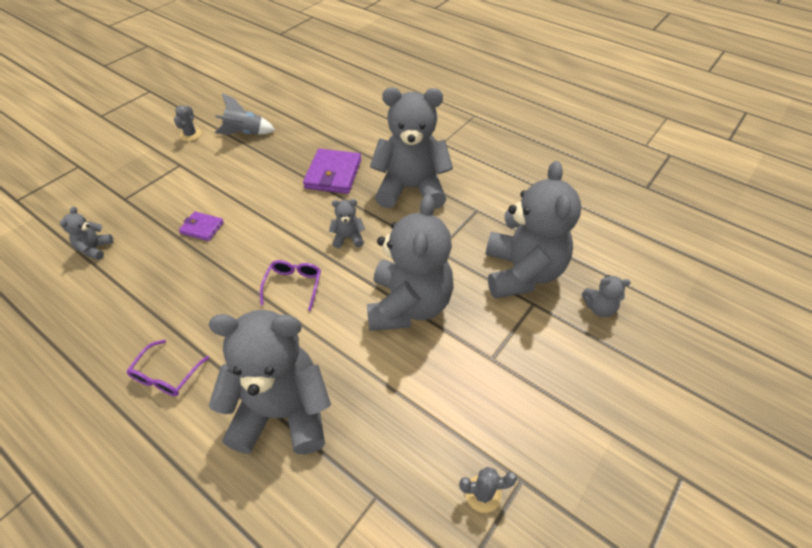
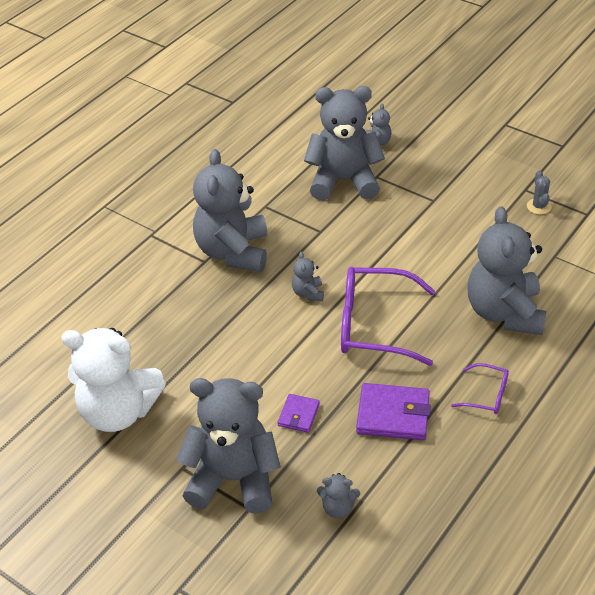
camera: 90 degrees left, 5 degrees down
grey cactus [174,105,202,141] -> none
grey rocket [215,93,275,135] -> white teddy bear [61,328,166,432]
purple glasses [260,260,321,311] -> purple glasses [341,267,435,366], size x2.07
purple wallet [303,149,361,194] -> purple wallet moved to [356,383,431,440]
grey teddy bear [367,194,454,331] -> grey teddy bear moved to [176,378,281,514]

